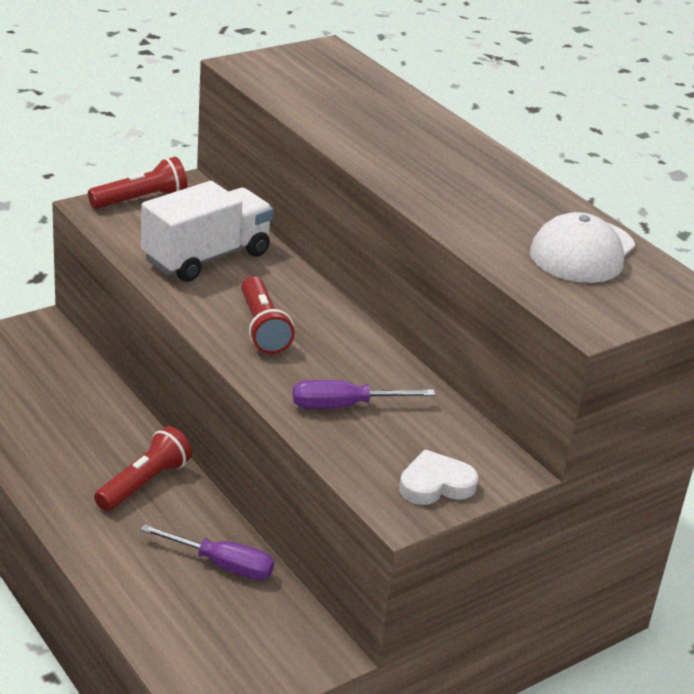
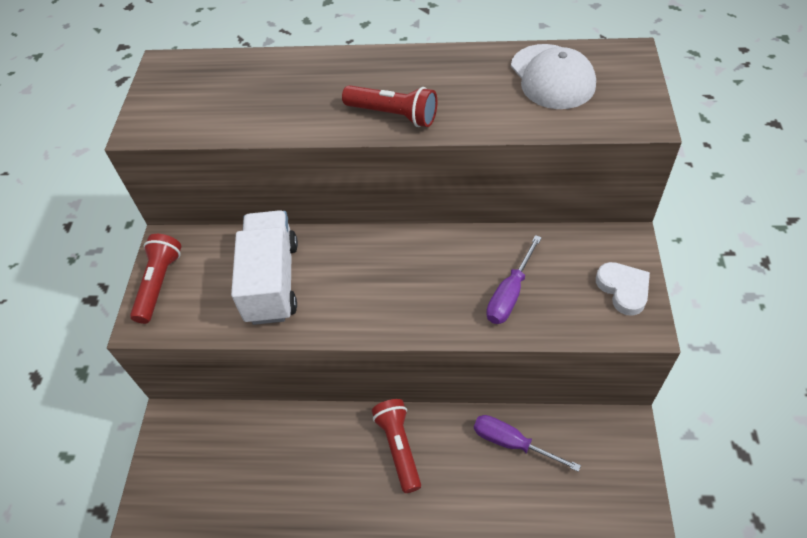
camera: 45 degrees left, 20 degrees up
purple screwdriver [140,524,274,580] -> purple screwdriver turned 120 degrees counterclockwise [474,415,581,472]
red flashlight [241,276,295,354] -> red flashlight moved to [342,85,437,127]
white heart [399,450,478,505] -> white heart turned 135 degrees clockwise [596,262,650,316]

